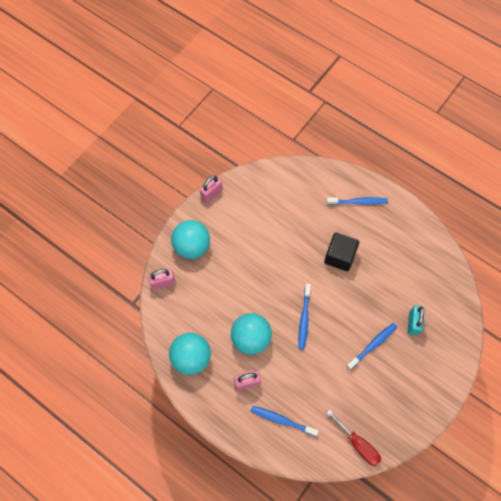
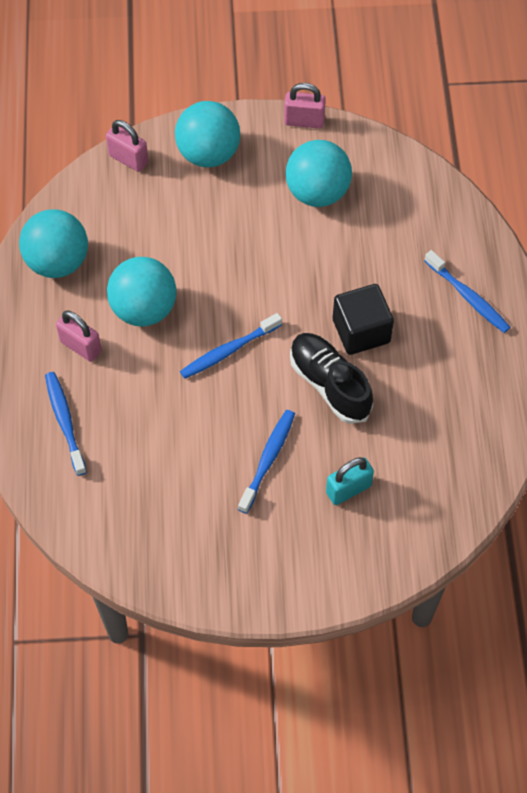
camera: 50 degrees right, 5 degrees down
red screwdriver [326,409,381,466] -> none
blue toothbrush [346,323,397,370] -> blue toothbrush turned 75 degrees counterclockwise [238,410,295,514]
none -> turquoise ball [285,140,352,207]
none -> black shoe [290,333,373,424]

